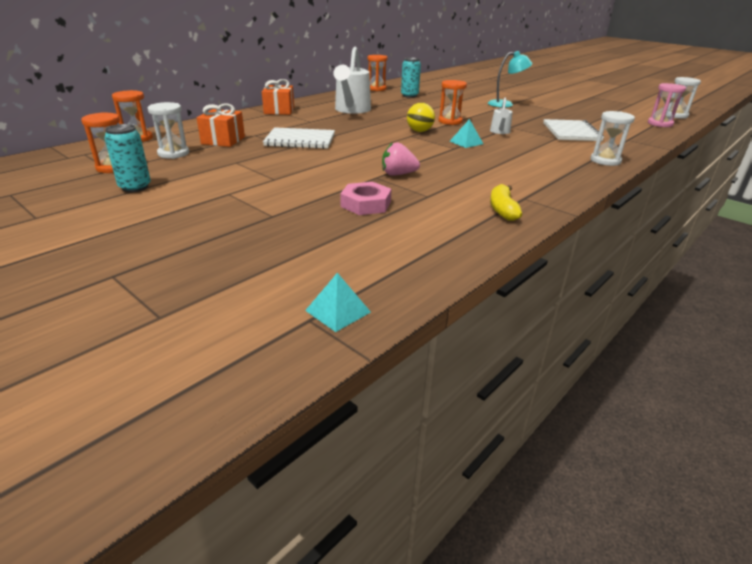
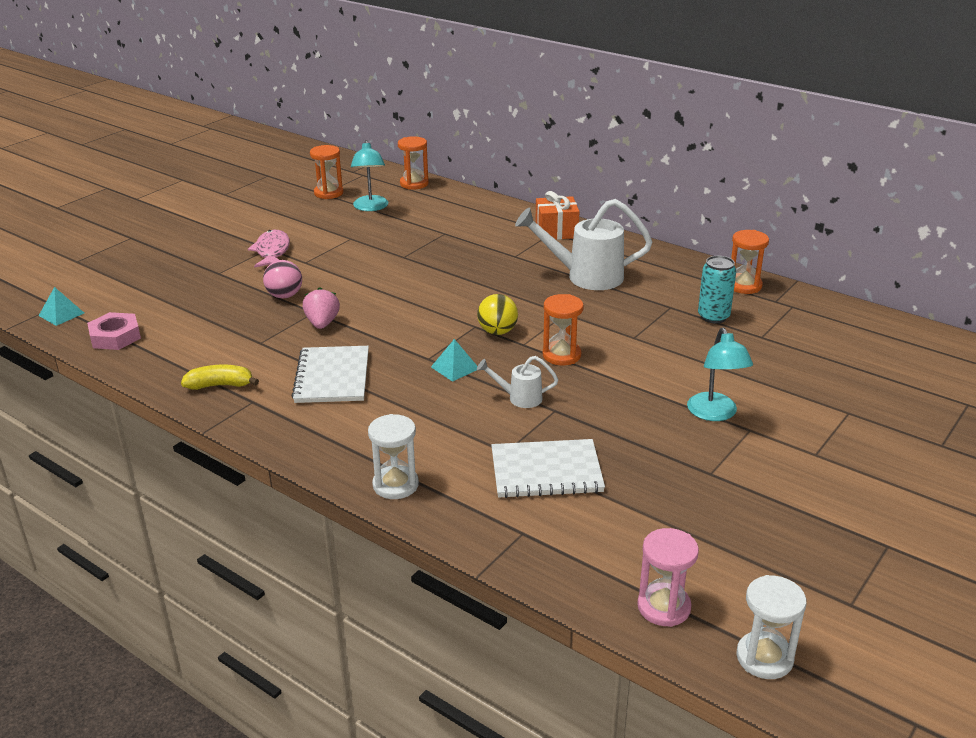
camera: 85 degrees right, 0 degrees up
turquoise can [104,124,151,192] -> none
white hourglass [148,102,189,159] -> turquoise lamp [351,140,388,211]
orange gift [197,103,245,147] -> none
white notebook [263,127,335,149] -> white notebook moved to [292,346,369,403]
pink nut [340,182,392,215] -> pink nut moved to [87,312,141,350]
none -> pink fish [248,230,290,268]
none -> pink ball [263,260,302,298]

